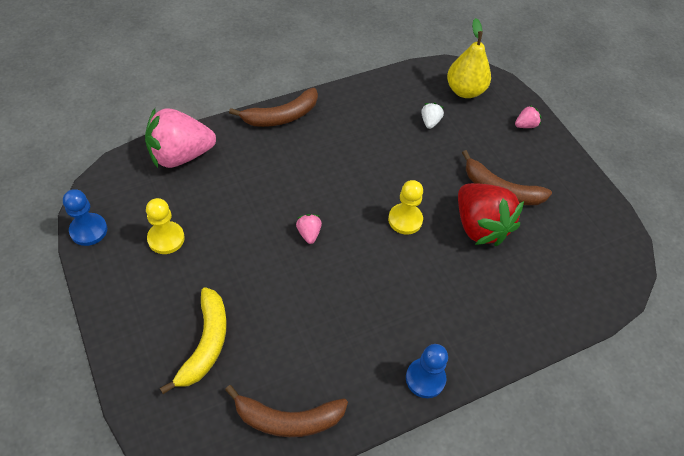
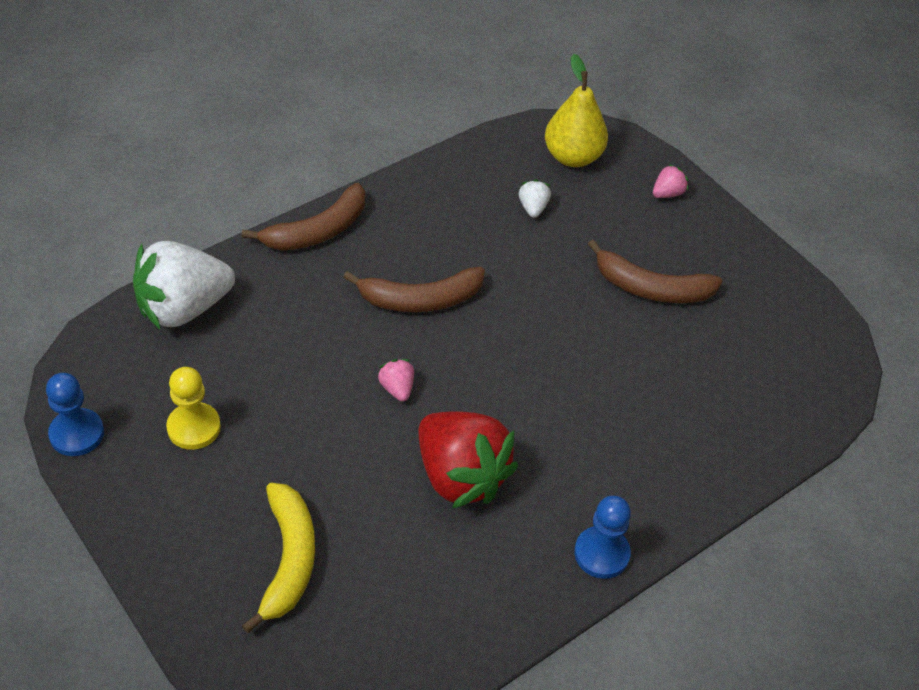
camera: 10 degrees left, 5 degrees down
pink strawberry [145,108,216,168] -> white strawberry [133,241,235,329]
brown banana [225,385,348,437] -> brown banana moved to [343,267,485,312]
yellow pawn [388,180,423,235] -> none
red strawberry [458,183,524,246] -> red strawberry moved to [419,411,518,509]

